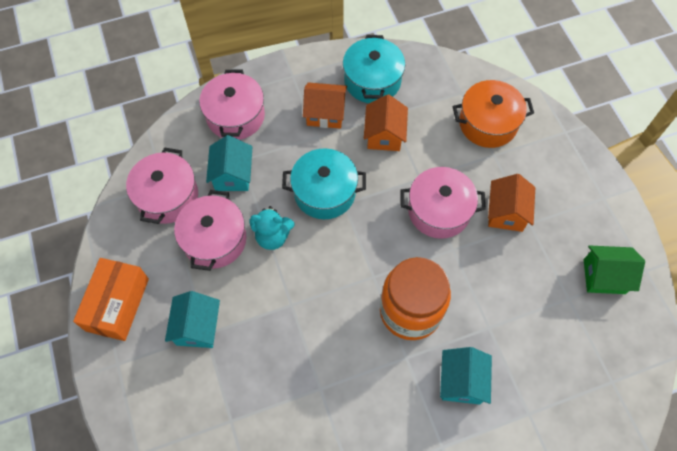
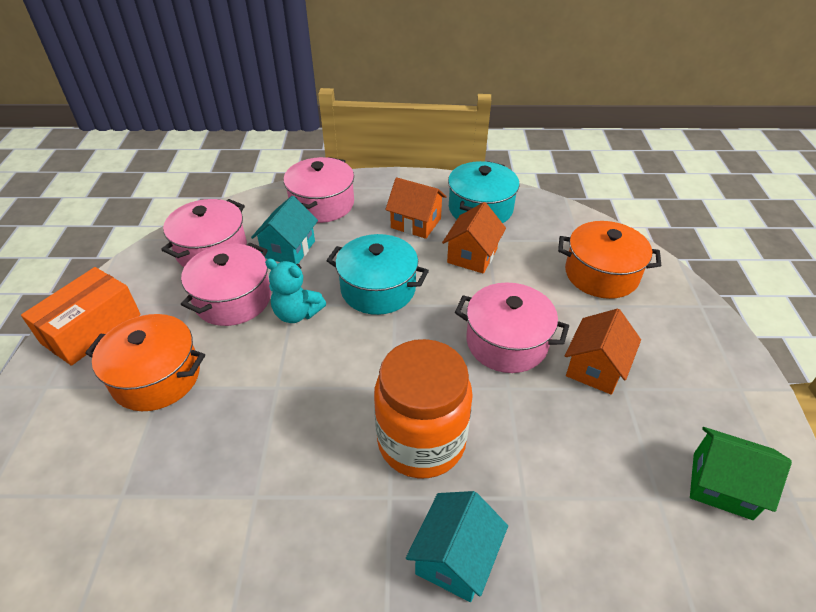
camera: 20 degrees right, 20 degrees down
turquoise house [165,291,220,348] -> orange pot [85,314,205,411]

